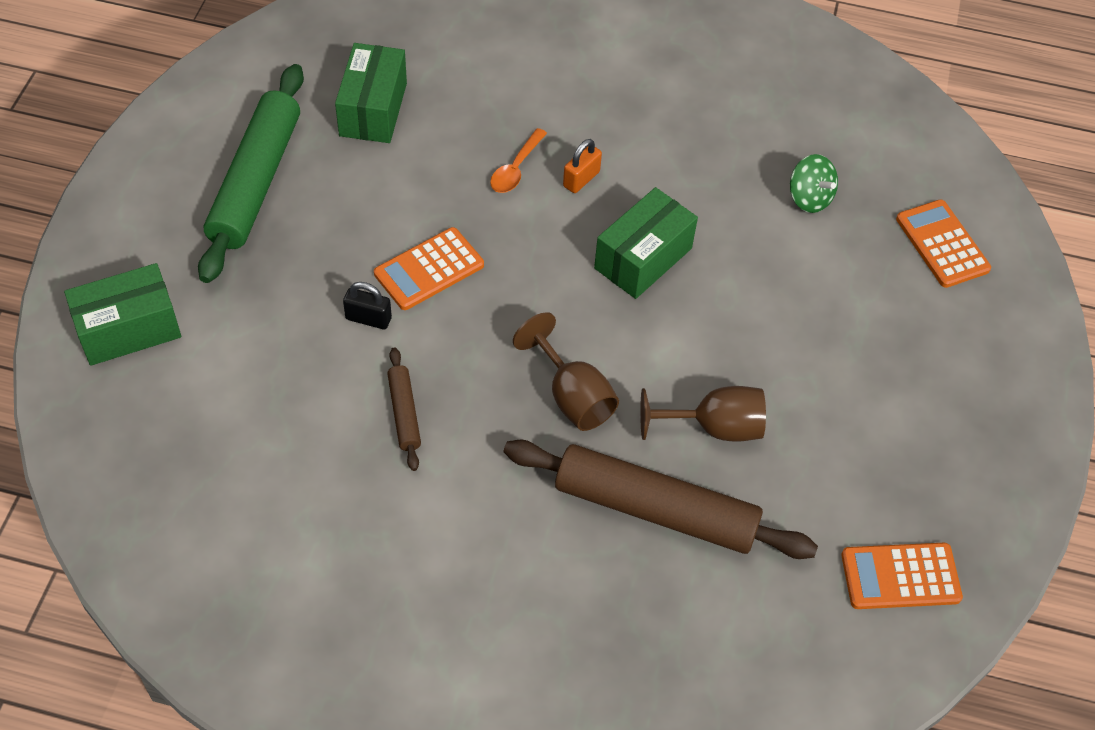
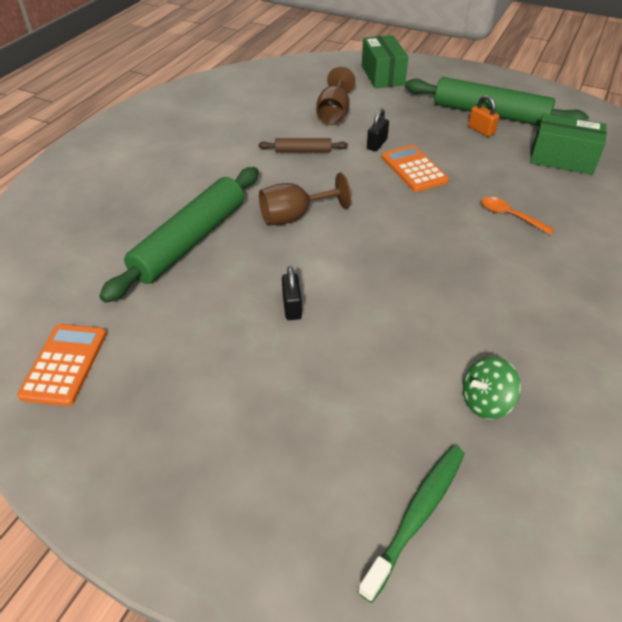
camera: 105 degrees right, 10 degrees down
brown rolling pin [504,440,818,559] -> green rolling pin [99,167,259,303]
orange padlock [563,139,602,193] -> orange padlock moved to [468,95,499,137]
green box [594,187,698,299] -> none
brown goblet [640,386,766,442] -> brown goblet moved to [316,66,355,125]
orange calculator [896,199,991,288] -> green toothbrush [358,446,465,603]
none -> black padlock [282,266,302,320]

